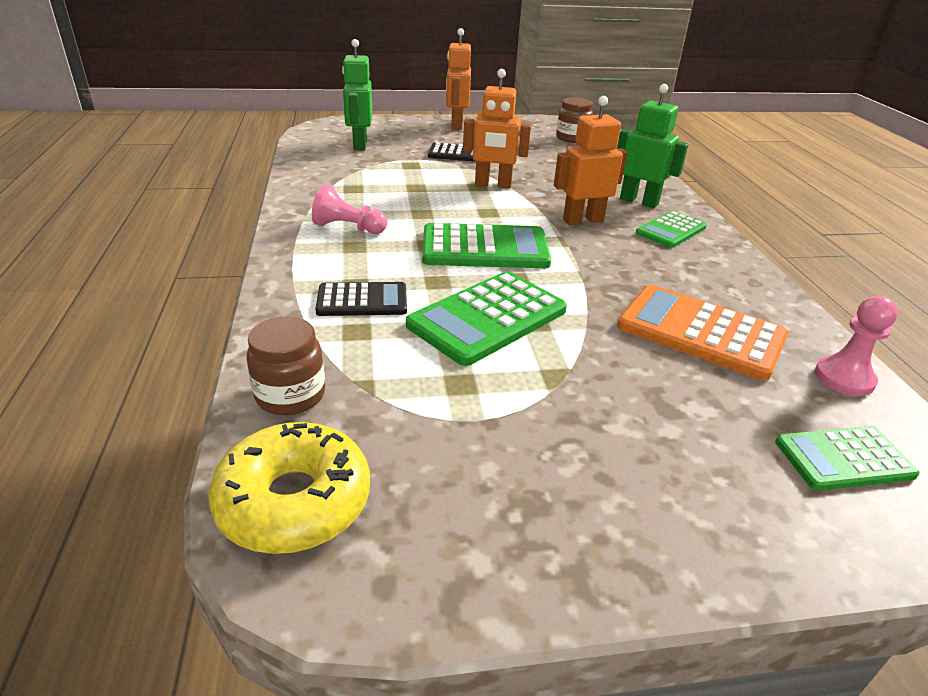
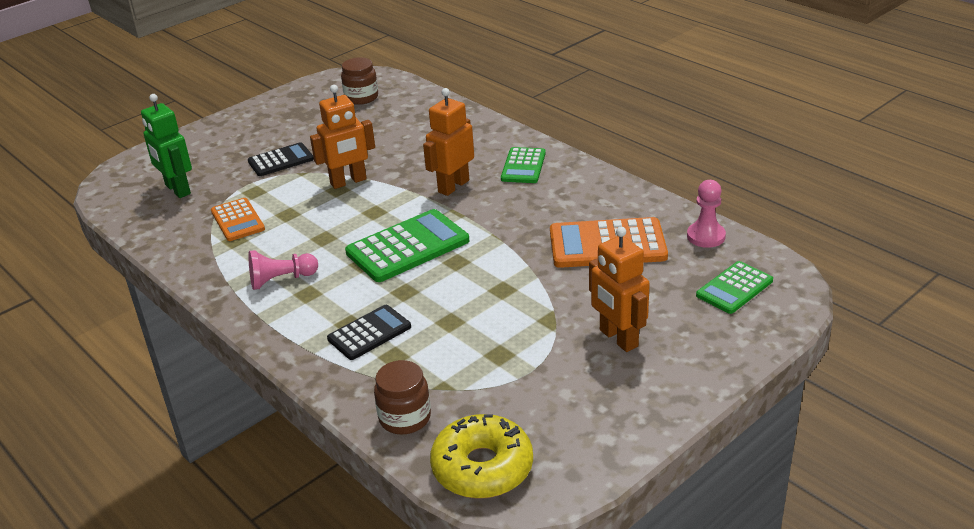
camera: 30 degrees left, 0 degrees up
green calculator [406,271,567,366] -> none
orange robot [446,28,471,130] -> orange robot moved to [589,227,650,352]
green robot [617,84,688,208] -> none
none -> orange calculator [211,198,265,241]

